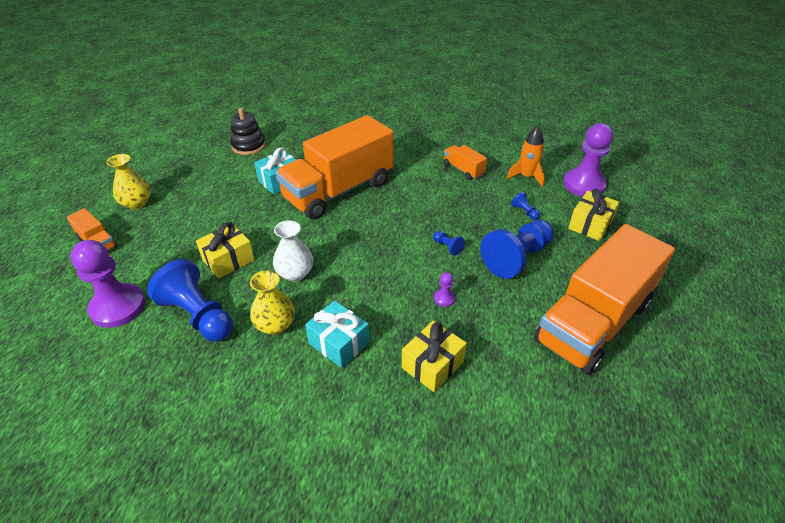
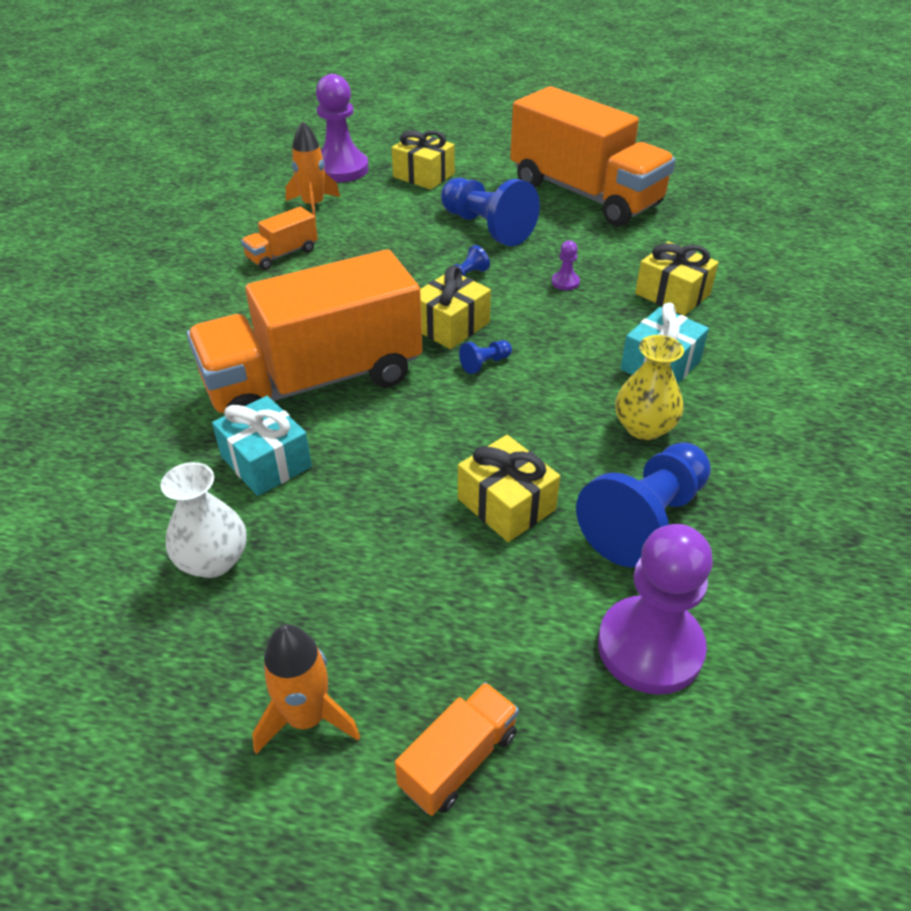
camera: 90 degrees left, 0 degrees up
yellow vase [106,154,151,210] -> orange rocket [252,624,360,754]
black stacking toy [230,108,266,155] -> none
white vase [273,220,313,282] -> white vase moved to [160,462,246,578]
orange truck [275,115,394,219] -> orange truck turned 105 degrees clockwise [187,249,422,416]
blue pawn [511,192,540,220] -> blue pawn moved to [459,340,512,374]
none -> yellow gift [420,265,491,349]

